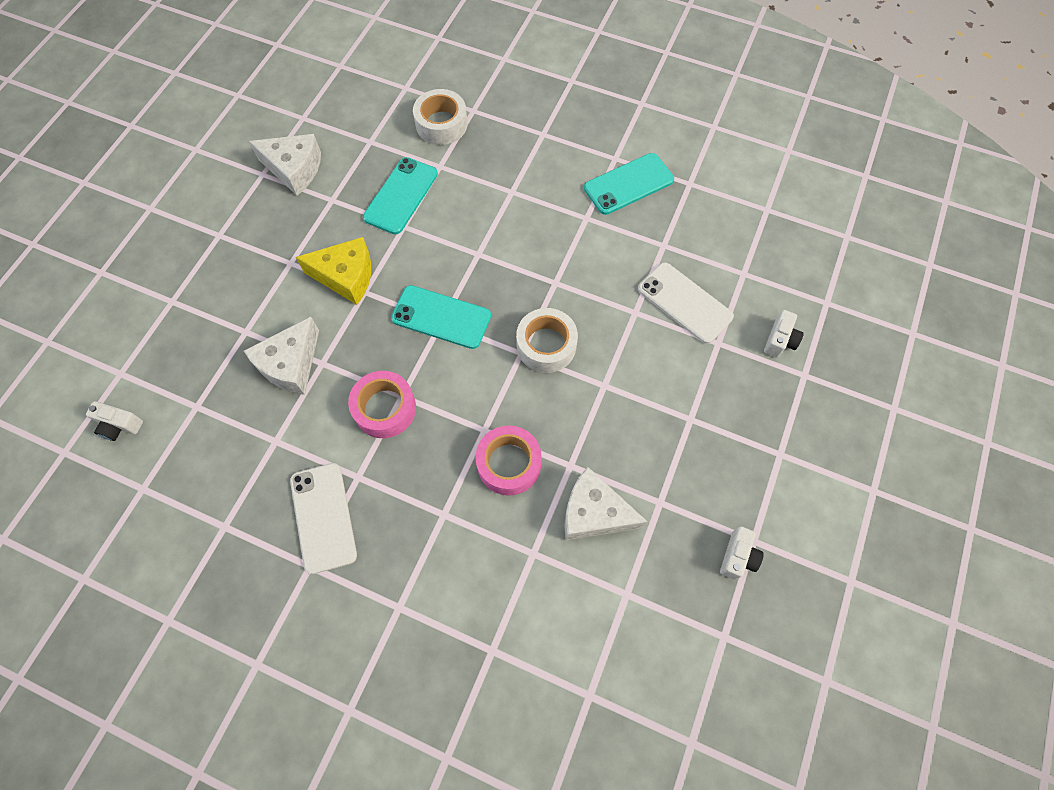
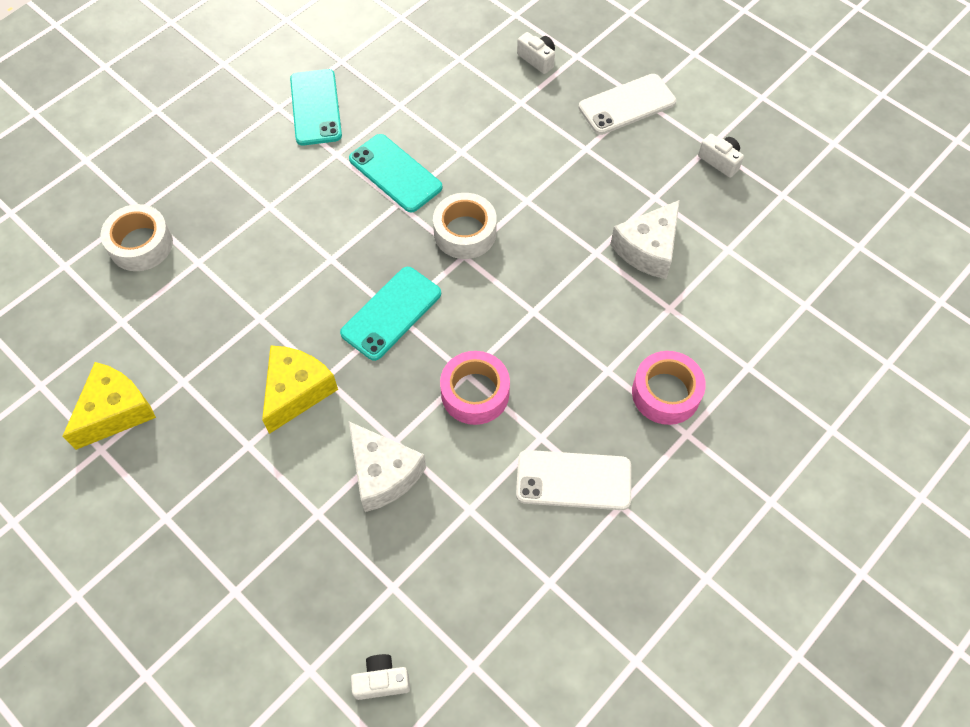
camera: 70 degrees left, 5 degrees down
white camera [86,401,143,441] -> white camera turned 135 degrees counterclockwise [351,654,410,700]
white cheese [249,134,321,196] -> yellow cheese [63,362,156,450]
turquoise phone [363,157,438,234] -> turquoise phone moved to [349,134,443,212]
pink tape [476,426,542,496] -> pink tape moved to [632,351,706,425]
white phone [638,262,734,344] -> white phone moved to [579,74,676,135]

